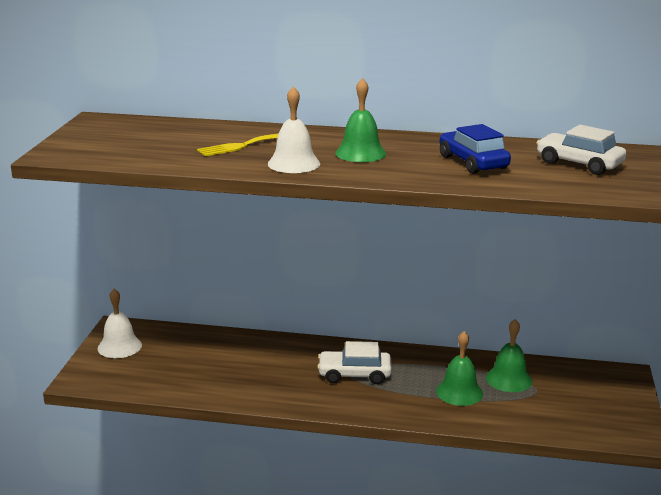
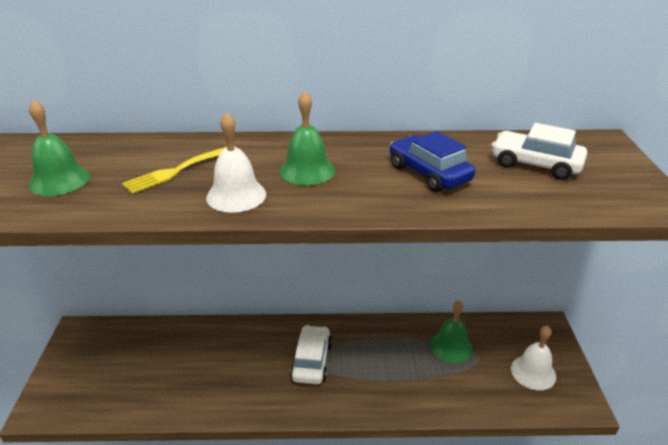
camera: 10 degrees left, 10 degrees up
white bell [98,289,142,358] -> white bell moved to [511,325,556,390]
white car [317,341,392,384] -> white car turned 105 degrees clockwise [290,325,332,384]
green bell [436,331,483,406] -> green bell moved to [29,99,90,196]

